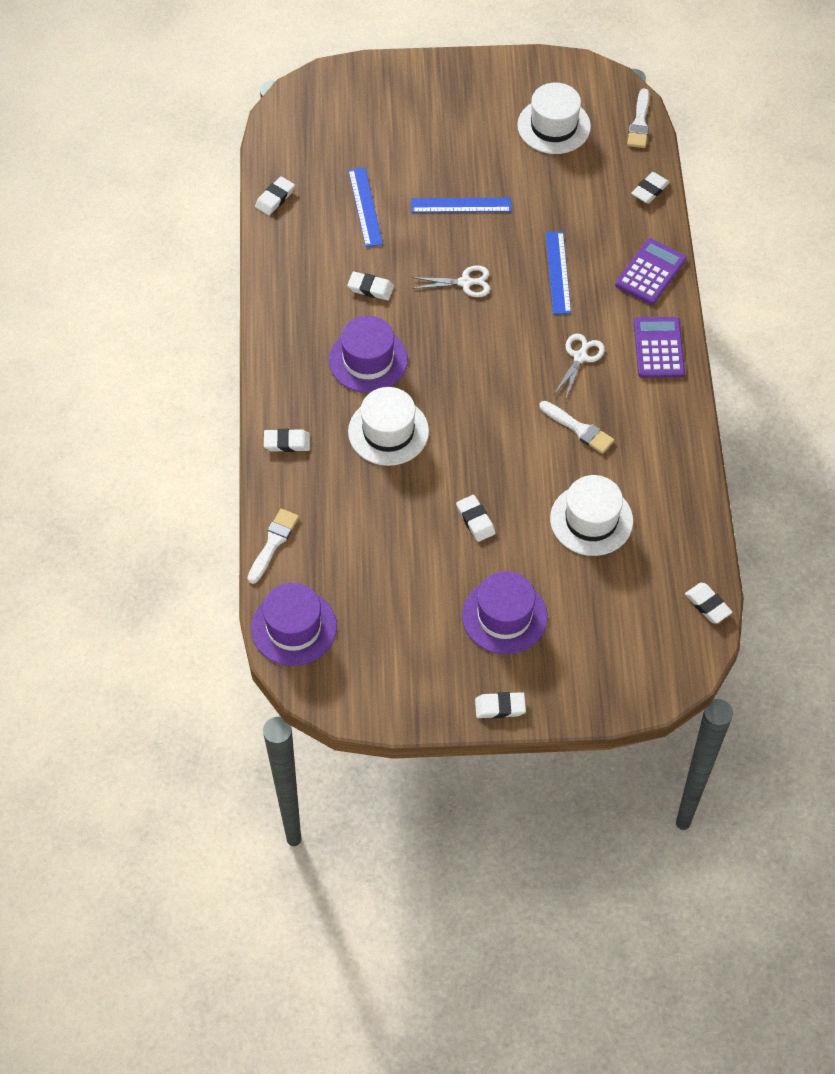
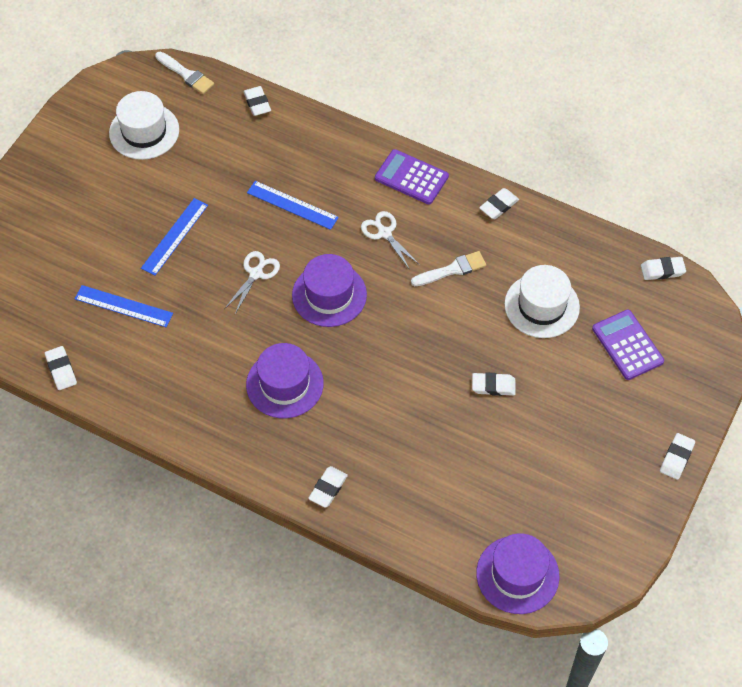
camera: 60 degrees left, 0 degrees up
white brush [248,509,299,584] -> none
white eraser [347,272,394,300] -> white eraser moved to [479,188,519,219]
white hat [348,387,429,466] -> none
purple hat [462,571,548,654] -> purple hat moved to [292,254,367,327]
purple calculator [615,238,686,305] -> purple calculator moved to [592,309,664,380]

